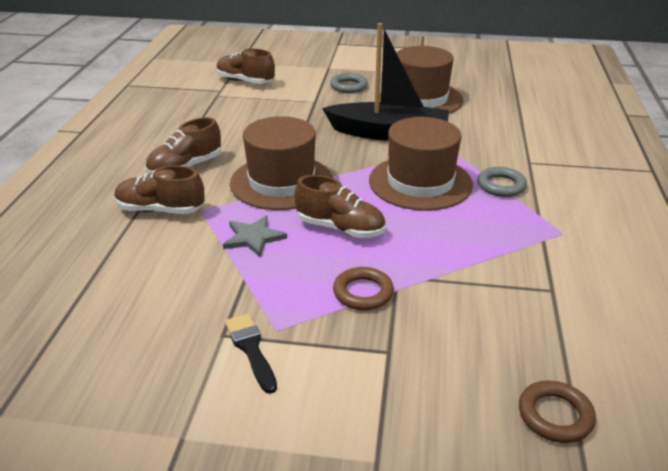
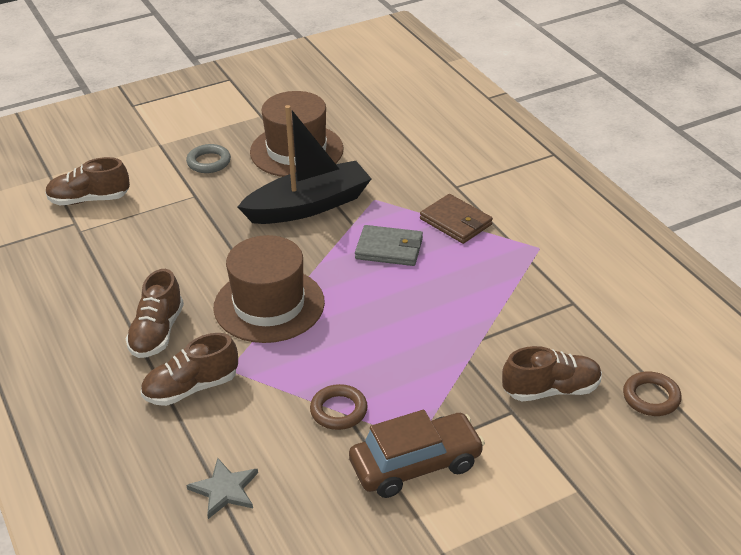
camera: 35 degrees left, 5 degrees up
grey star [223,215,287,257] -> grey star moved to [186,458,258,519]
black brush [225,313,277,394] -> brown car [349,410,485,498]
brown shoe [294,175,385,238] -> brown shoe moved to [502,346,602,402]
brown ring [333,267,394,310] -> brown ring moved to [310,384,368,430]
brown hat [369,117,473,211] -> grey wallet [355,225,423,266]
grey ring [477,167,527,197] -> brown wallet [420,194,493,244]

